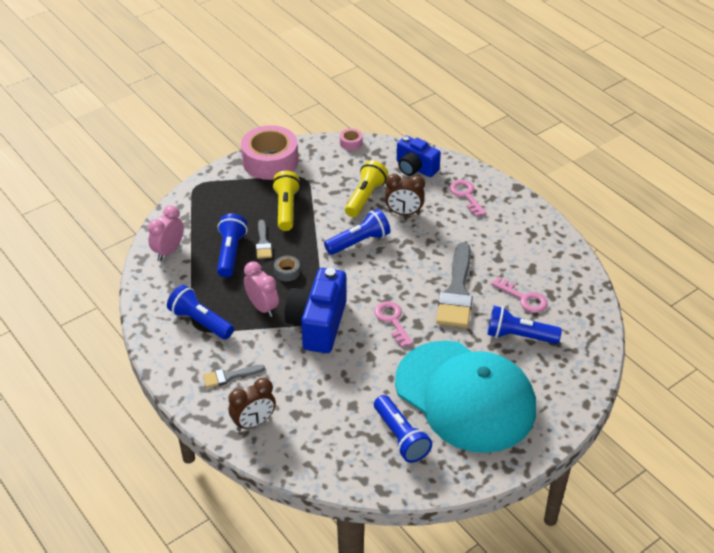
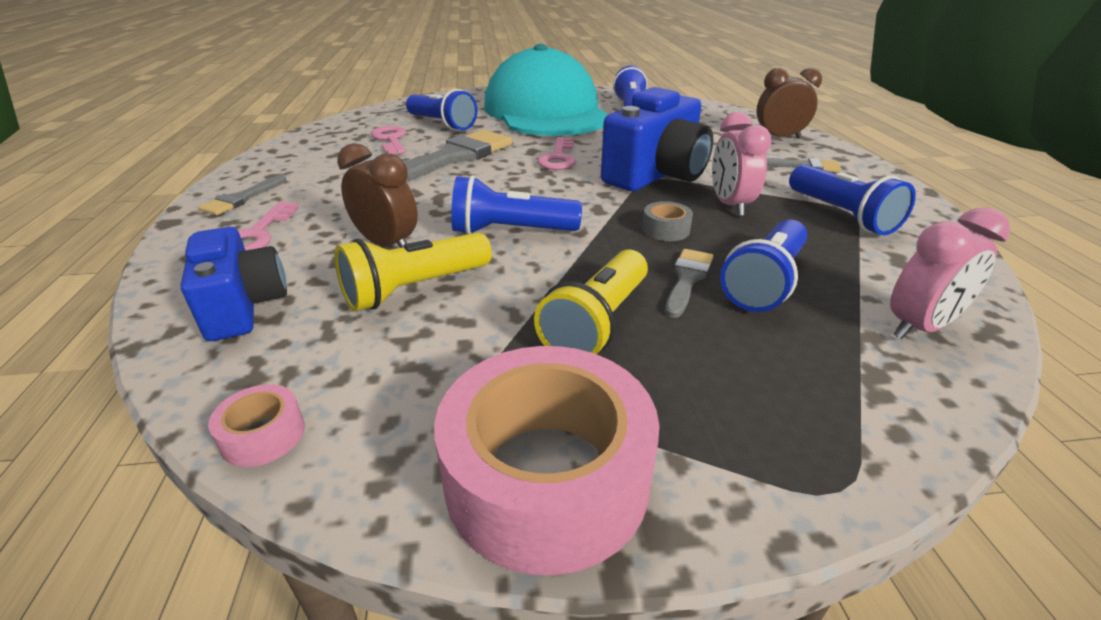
camera: 150 degrees left, 10 degrees down
none -> grey brush [198,175,287,215]

